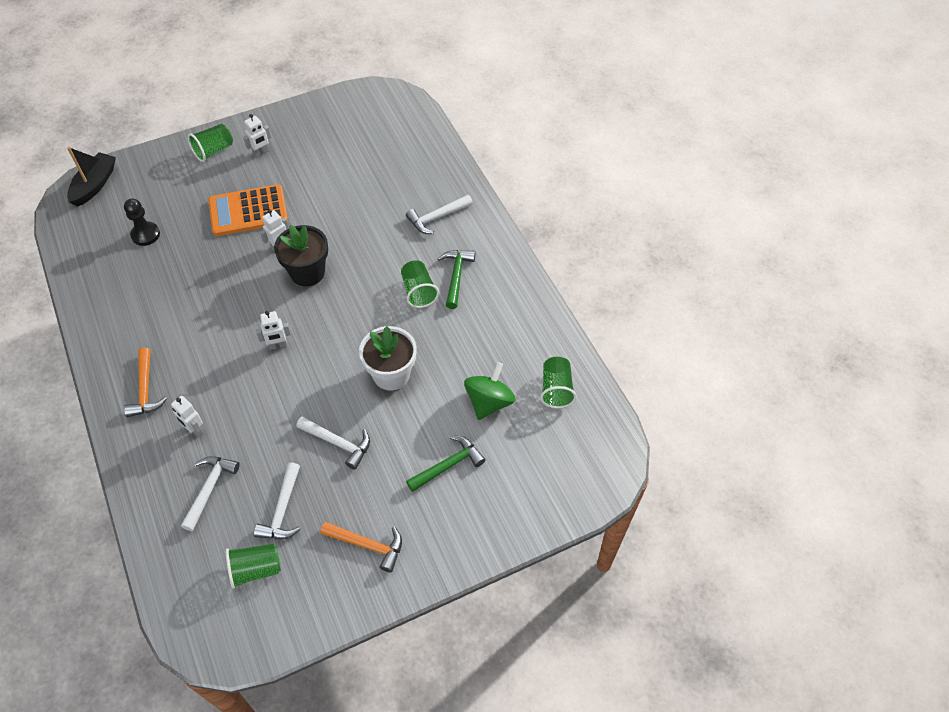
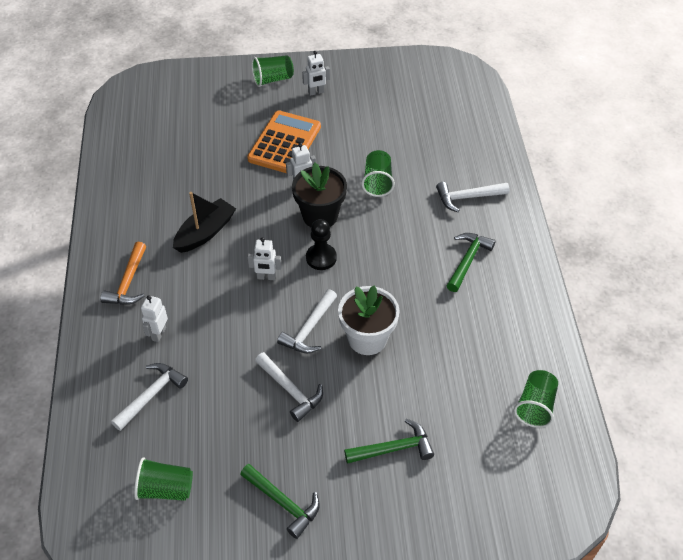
camera: 20 degrees right, 5 degrees down
black boat [67,147,116,207] -> black boat moved to [173,192,236,253]
black pawn [124,199,160,246] -> black pawn moved to [306,219,337,270]
white robot [171,396,203,437] -> white robot turned 45 degrees clockwise [141,295,168,342]
orange calculator [209,184,288,236] -> orange calculator turned 105 degrees clockwise [247,110,321,173]
white hammer [254,462,301,539] -> white hammer moved to [277,289,337,353]
orange hammer [321,522,402,573] -> green hammer [240,464,320,539]
green cup [401,260,439,308] -> green cup moved to [361,150,395,197]
green spinning top [464,362,516,420] -> none

